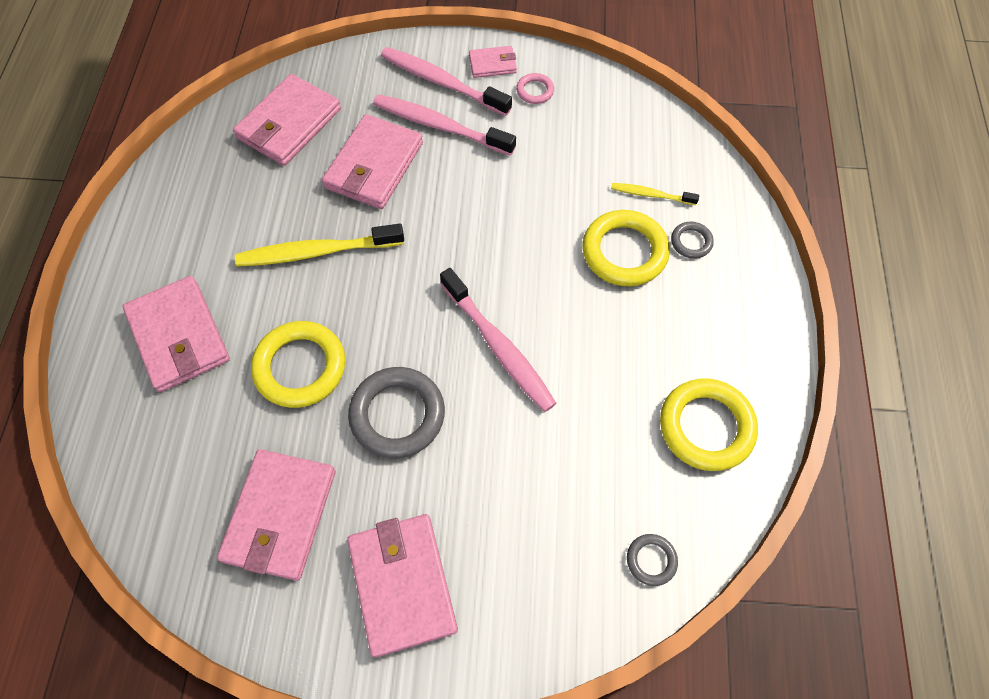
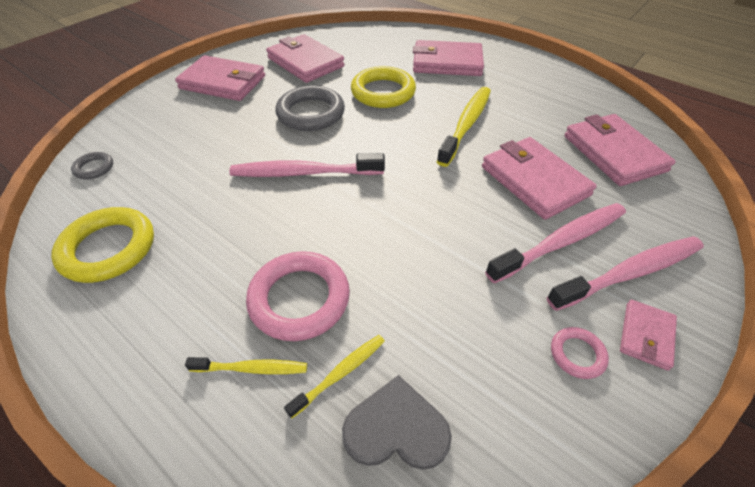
camera: 125 degrees right, 15 degrees down
yellow ring [583,210,670,286] -> pink ring [246,251,350,341]
grey ring [671,222,714,259] -> yellow toothbrush [185,357,307,374]
none -> grey heart [342,375,452,470]

